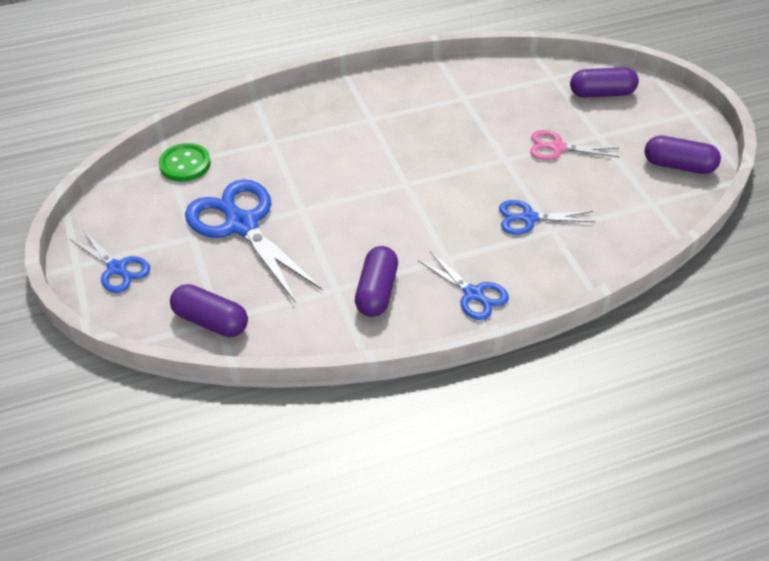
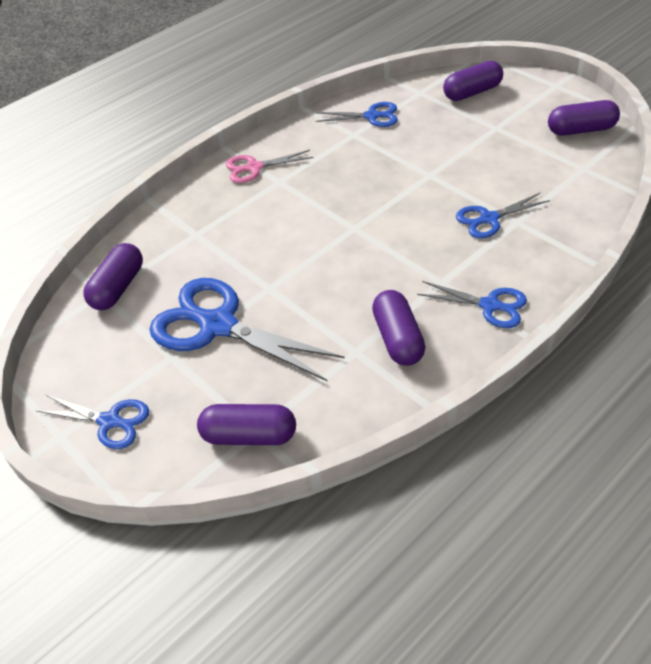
camera: 20 degrees left, 0 degrees up
green button [159,143,211,182] -> purple capsule [83,243,143,310]
pink scissors [530,130,619,160] -> pink scissors moved to [226,150,314,183]
none -> blue scissors [316,102,398,127]

